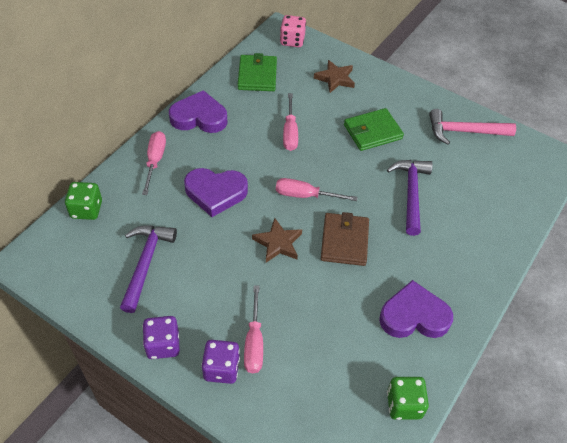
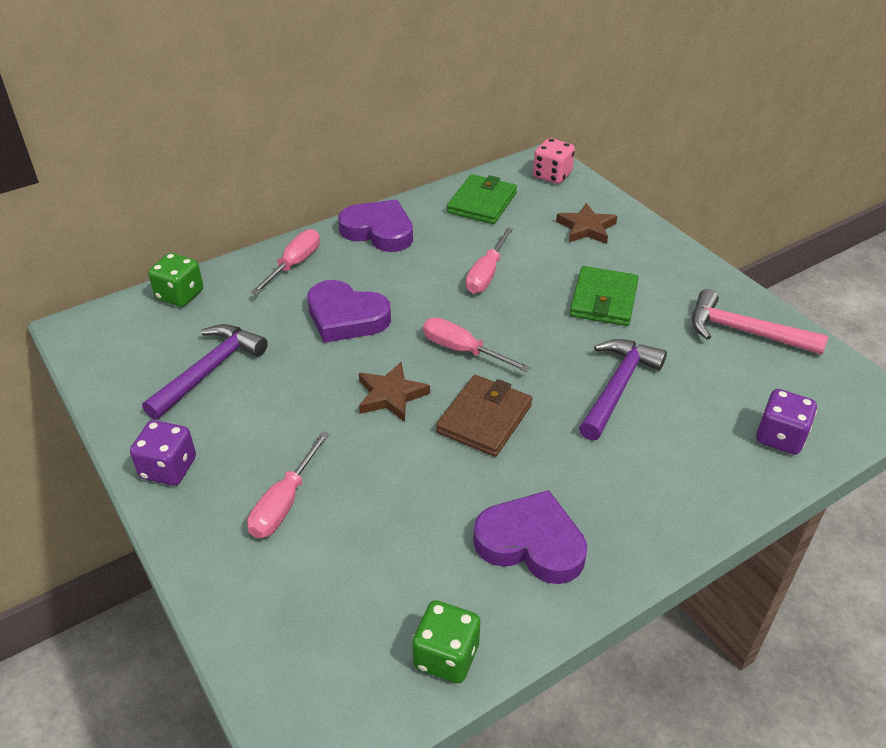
camera: 25 degrees right, 10 degrees down
purple dice [201,340,240,384] -> purple dice moved to [756,389,817,455]
green wallet [344,108,404,151] -> green wallet turned 75 degrees counterclockwise [570,266,639,326]

